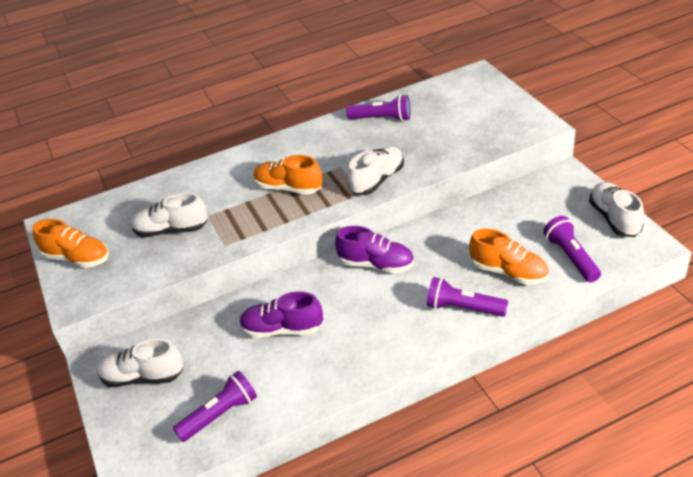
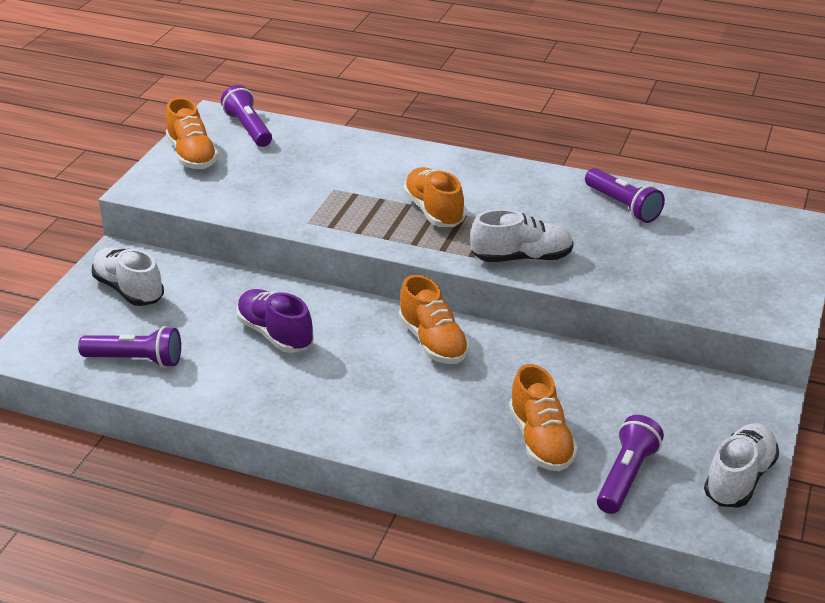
camera: 40 degrees right, 5 degrees down
white shoe [131,192,208,237] -> none
purple shoe [335,226,414,273] -> orange shoe [399,275,469,364]
purple flashlight [427,277,508,317] -> purple flashlight moved to [221,85,272,147]

